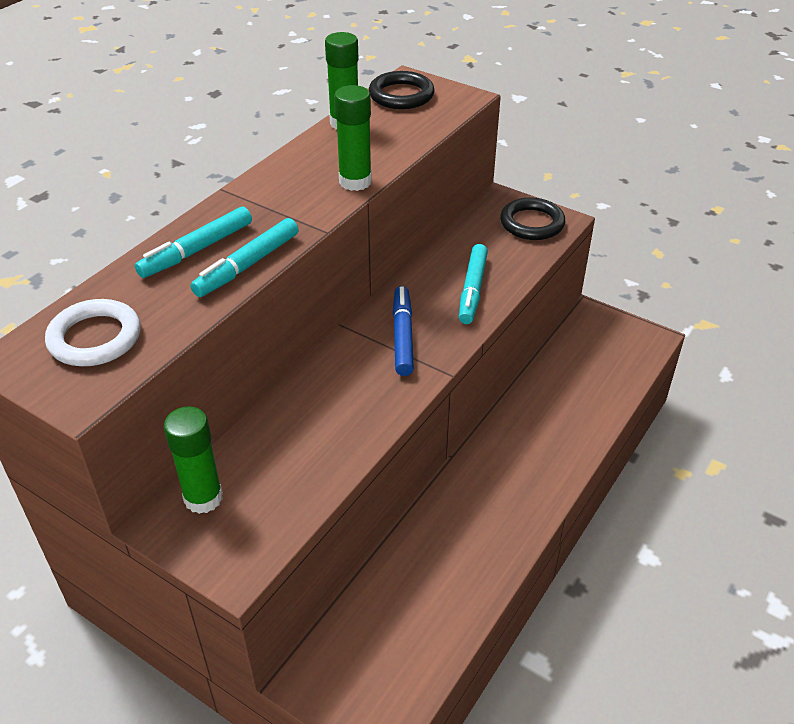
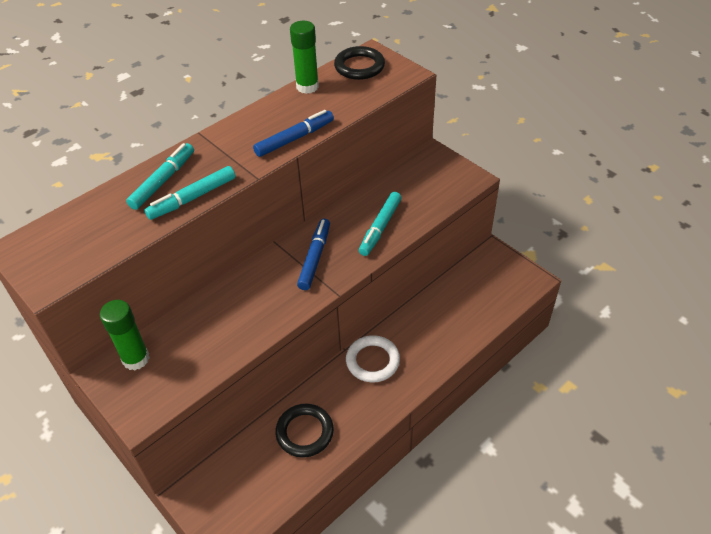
camera: 15 degrees right, 5 degrees up
white ring [45,299,141,366] -> white ring moved to [346,335,400,382]
turquoise marker [135,207,252,278] -> turquoise marker turned 150 degrees clockwise [126,143,194,210]
green glue stick [334,85,372,191] -> blue marker [253,110,334,157]
black ring [500,197,565,240] -> black ring moved to [275,404,334,458]

